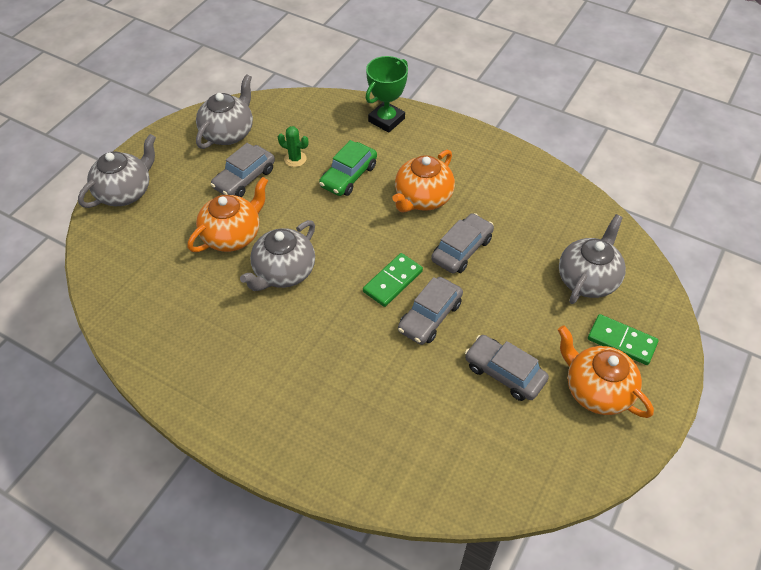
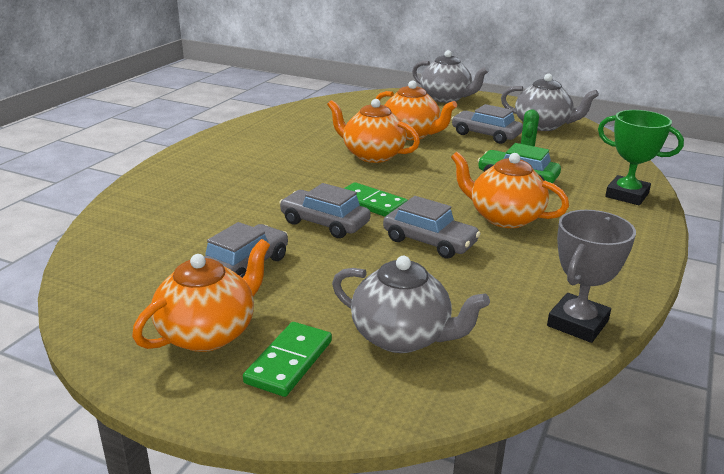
camera: 85 degrees right, 25 degrees down
grey teapot [240,220,315,291] -> orange teapot [327,99,420,163]
none -> grey trophy [547,210,636,343]

